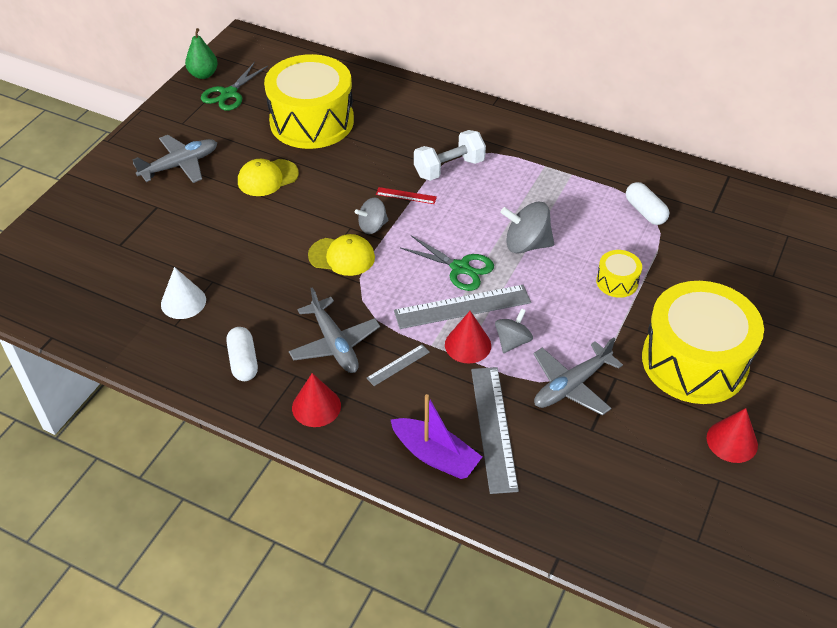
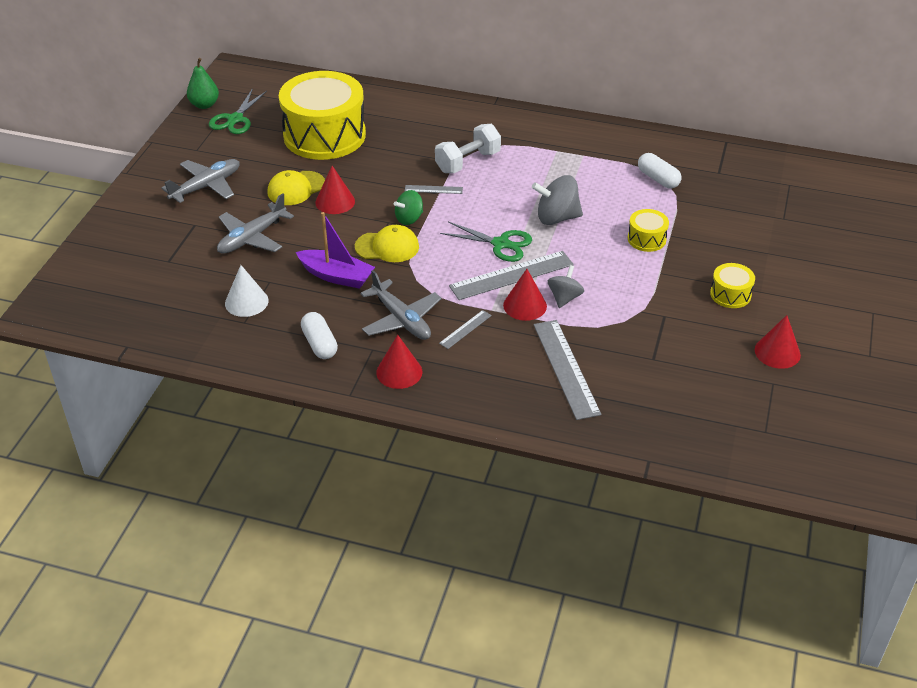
camera: 10 degrees left, 5 degrees down
grey spinning top [355,198,389,234] -> green spinning top [394,190,423,225]
red ruler [376,187,437,204] -> grey ruler [405,185,463,194]
purple boat [391,394,482,479] -> purple boat moved to [296,212,375,289]
grey plane [534,338,623,416] -> grey plane moved to [217,193,294,254]
yellow drum [642,281,764,404] -> yellow drum [710,263,755,308], size x0.43
none -> red cone [315,166,355,214]

